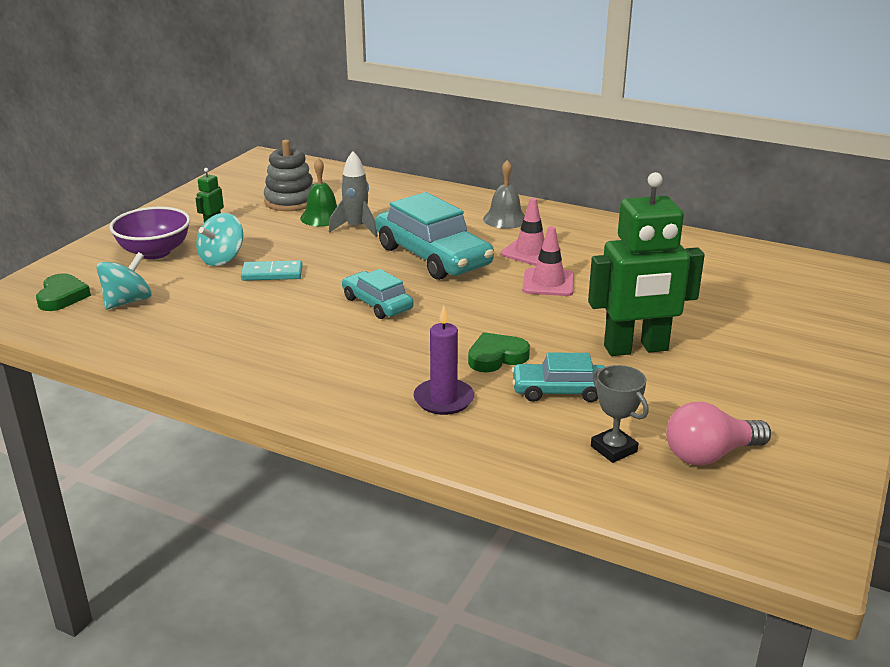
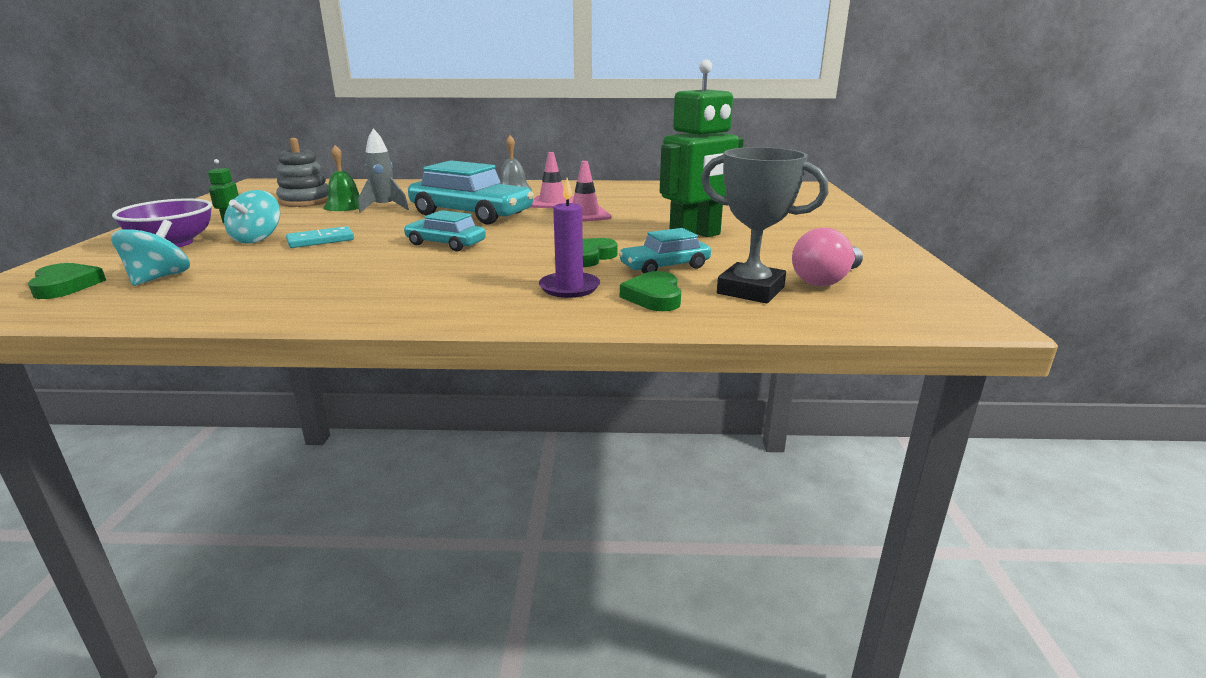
camera: 25 degrees left, 5 degrees down
grey trophy [591,365,648,463] -> grey trophy [701,147,828,304], size x1.66
none -> green heart [620,271,681,311]

